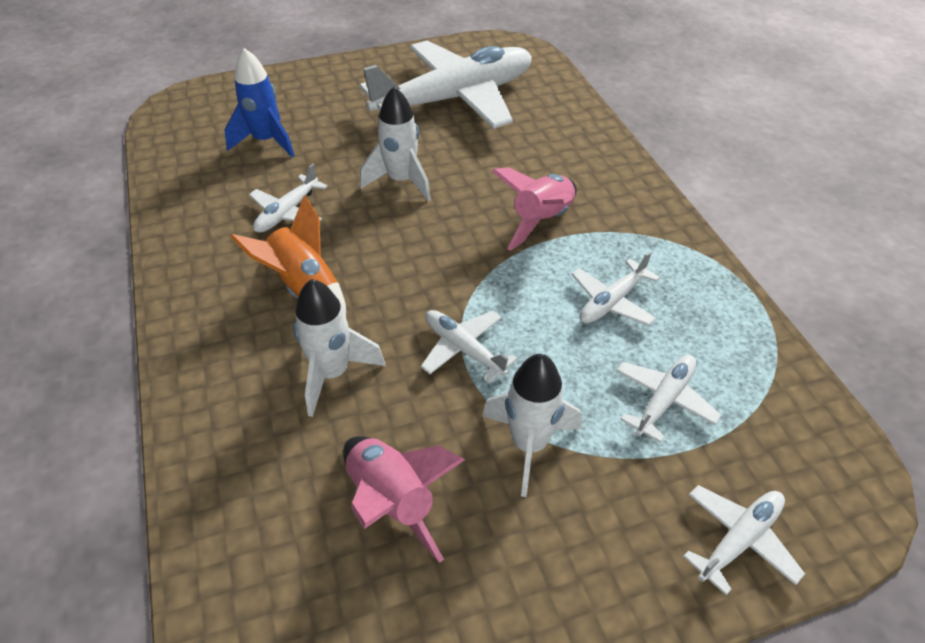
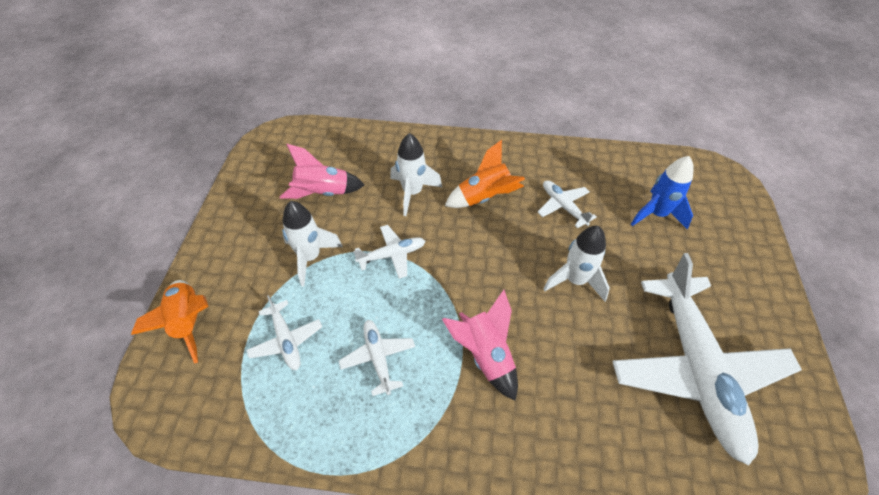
camera: 115 degrees right, 5 degrees up
white plane [683,485,805,595] -> orange rocket [131,280,208,364]

